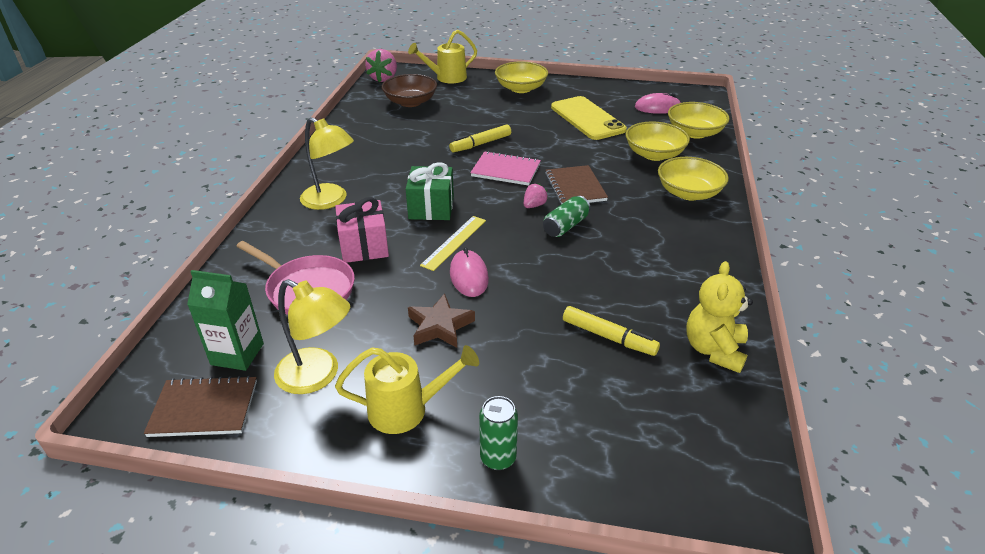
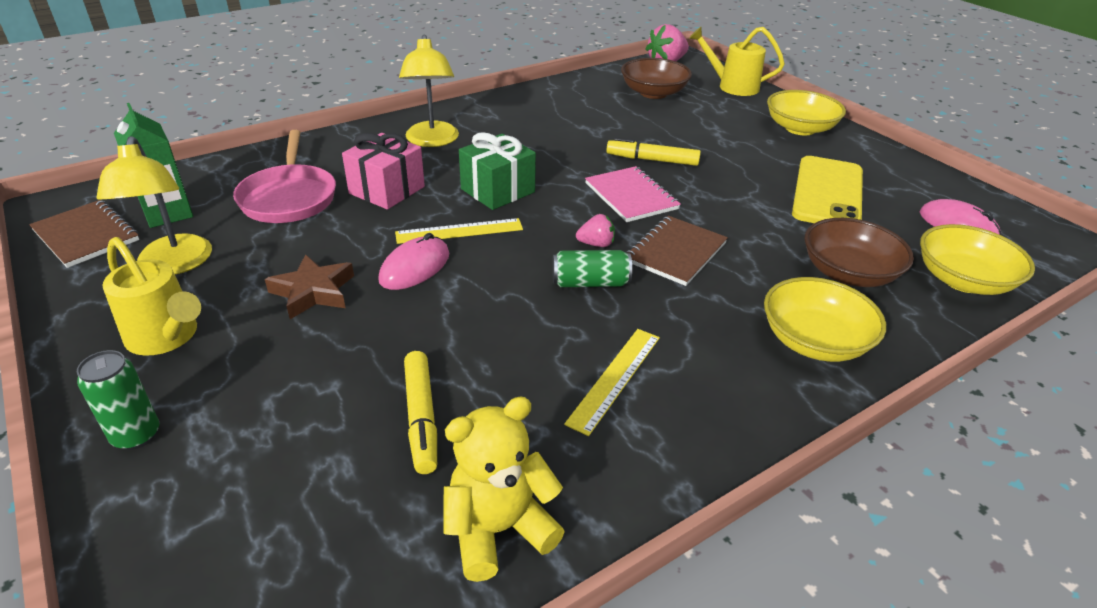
camera: 45 degrees right, 0 degrees up
yellow bowl [626,121,690,161] -> brown bowl [804,218,914,287]
none -> yellow ruler [564,329,660,436]

